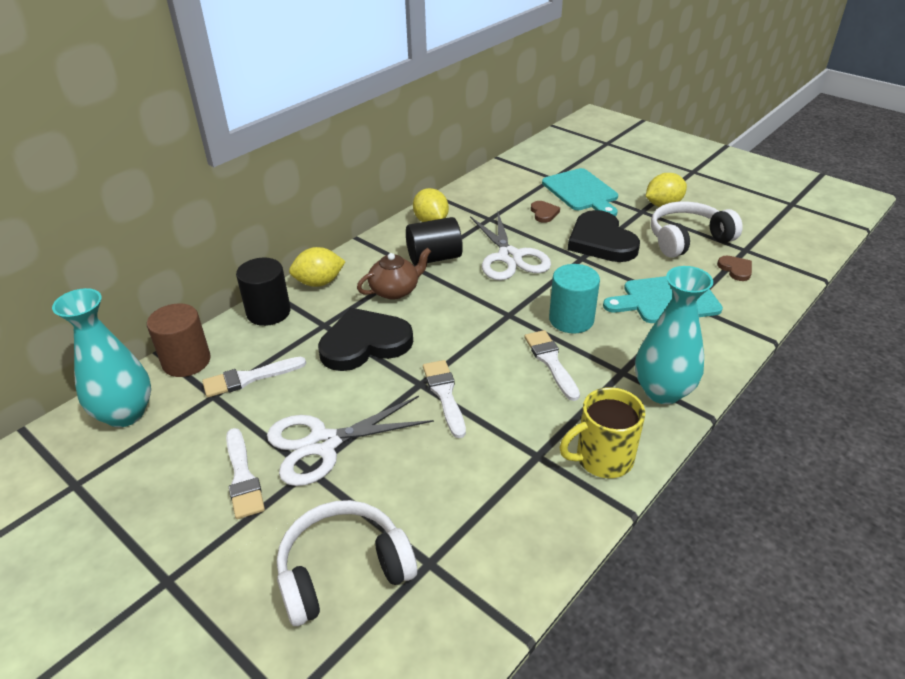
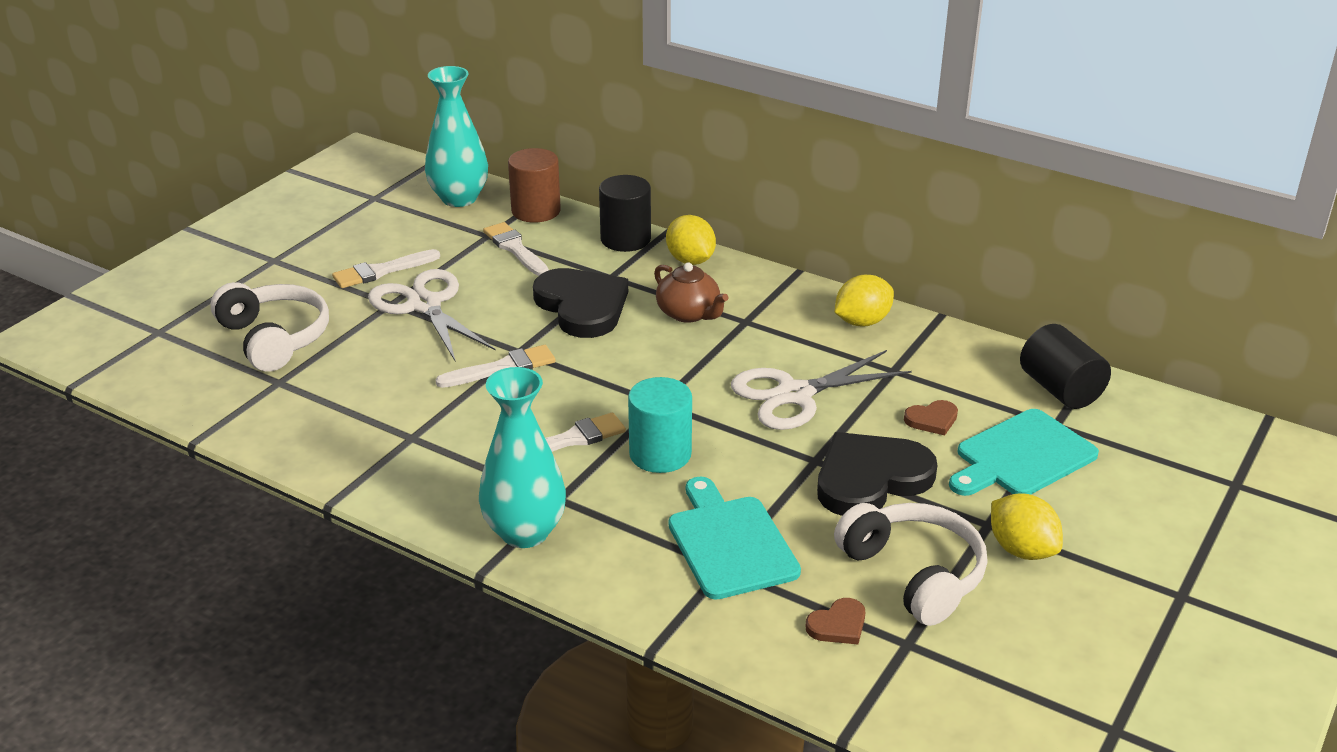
camera: 80 degrees right, 5 degrees down
black cylinder [406,217,463,265] -> black cylinder moved to [1020,324,1111,409]
yellow mug [559,387,645,478] -> none

